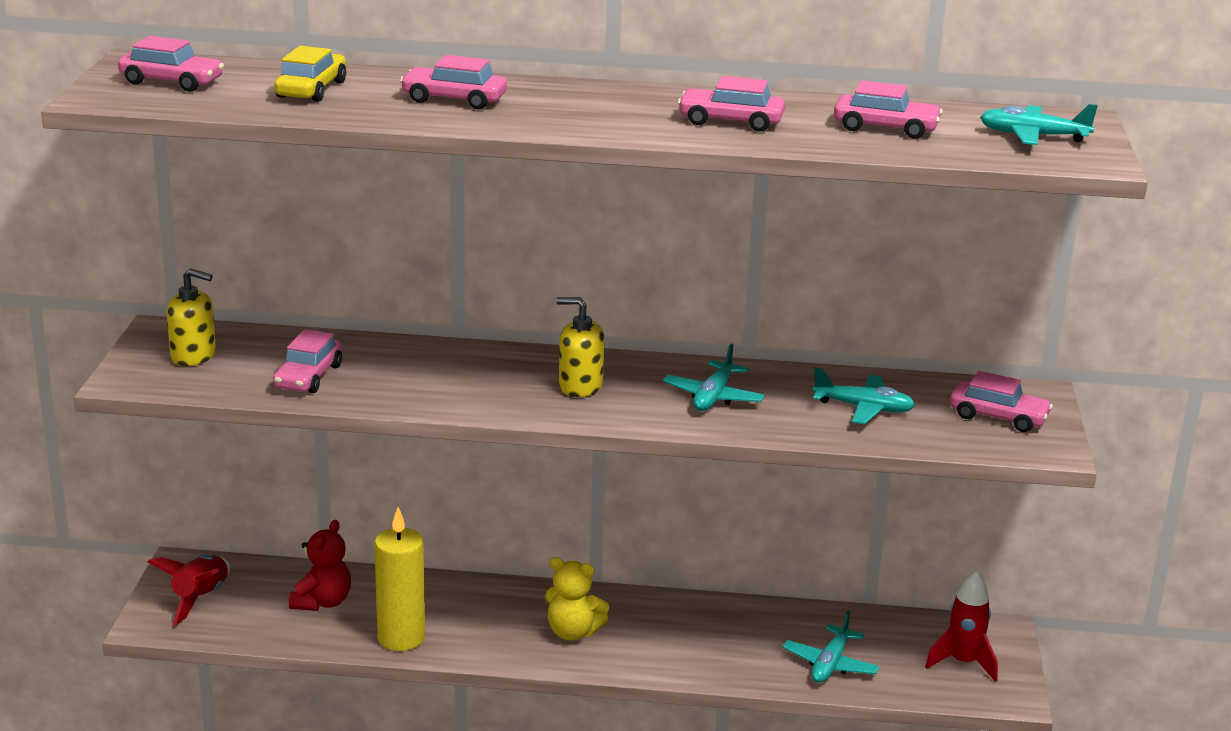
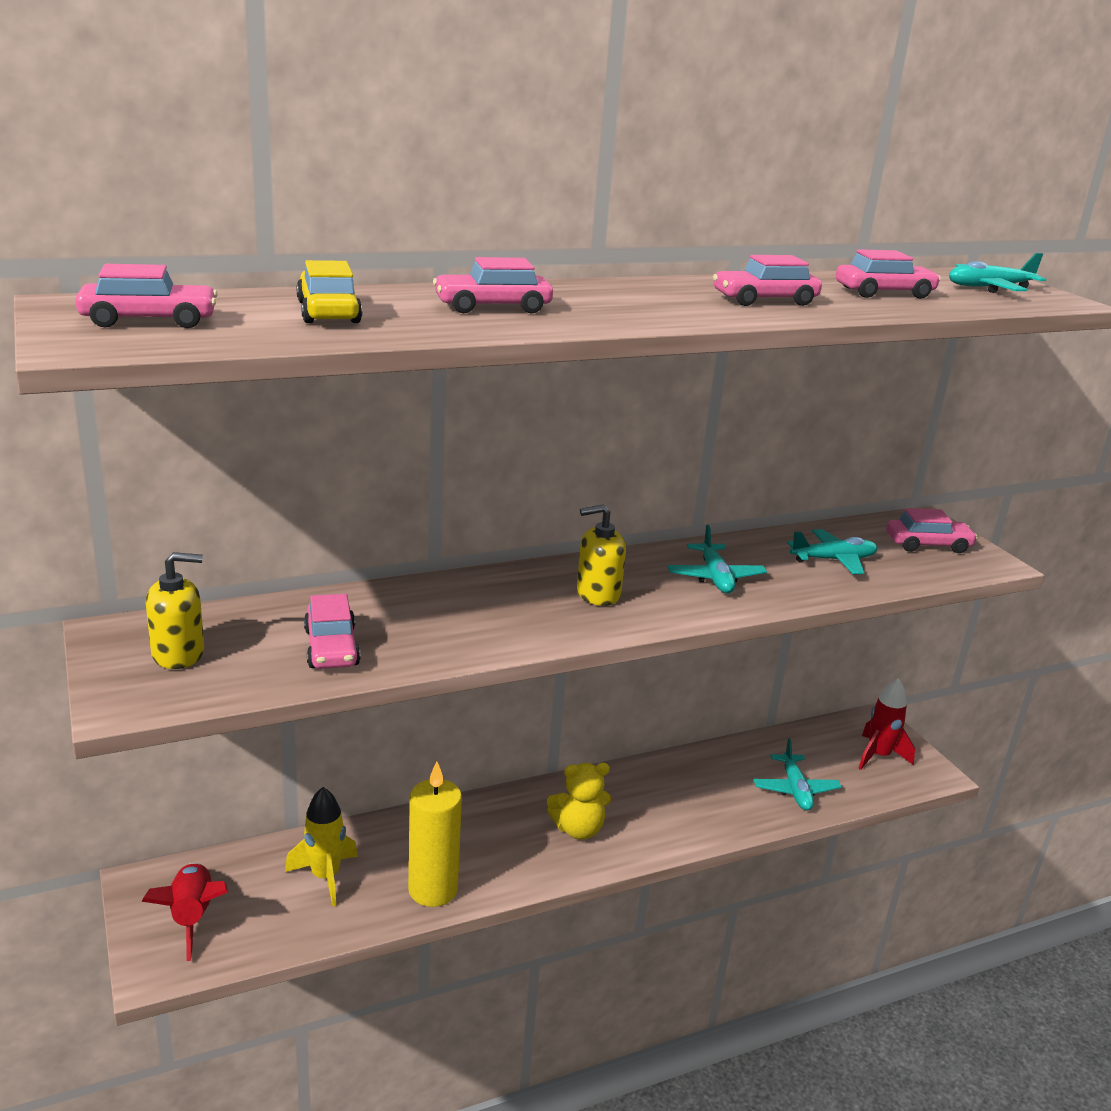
camera: 30 degrees left, 0 degrees up
red teddy bear [289,520,351,611] -> yellow rocket [285,787,358,907]

